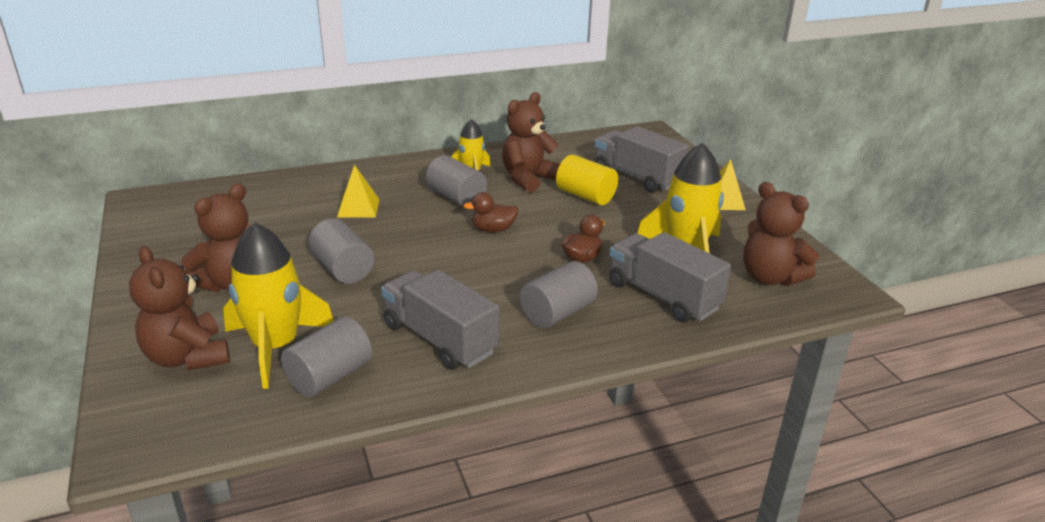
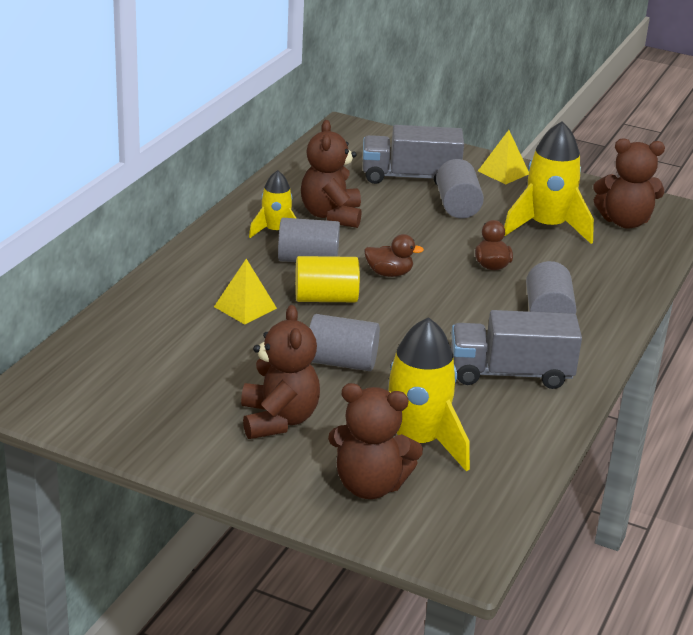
camera: 45 degrees left, 0 degrees up
grey cylinder [281,317,372,397] -> grey cylinder moved to [436,159,484,218]
brown duck [464,192,518,233] -> brown duck turned 120 degrees counterclockwise [364,234,424,277]
yellow cylinder [556,155,618,205] -> yellow cylinder moved to [295,256,360,302]
grey truck [609,232,731,323] -> none

